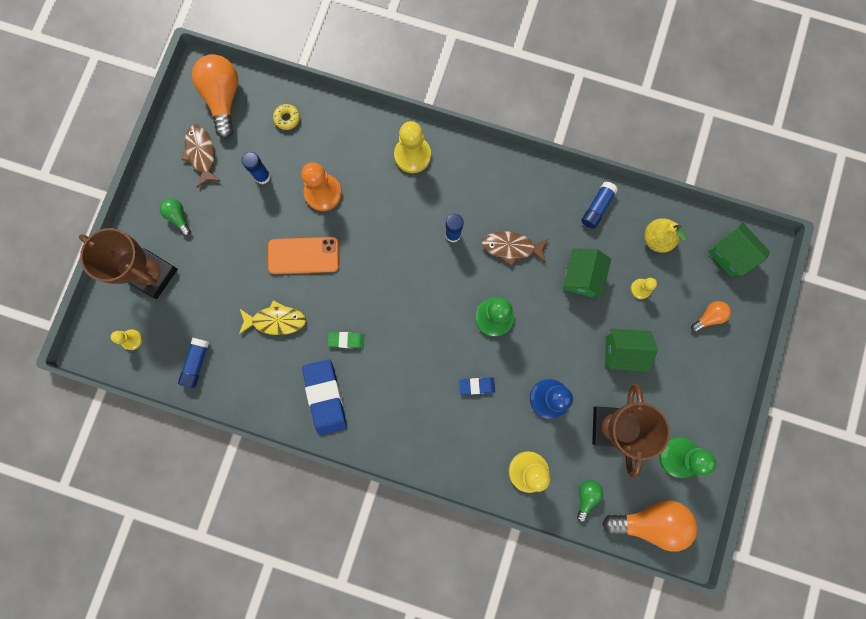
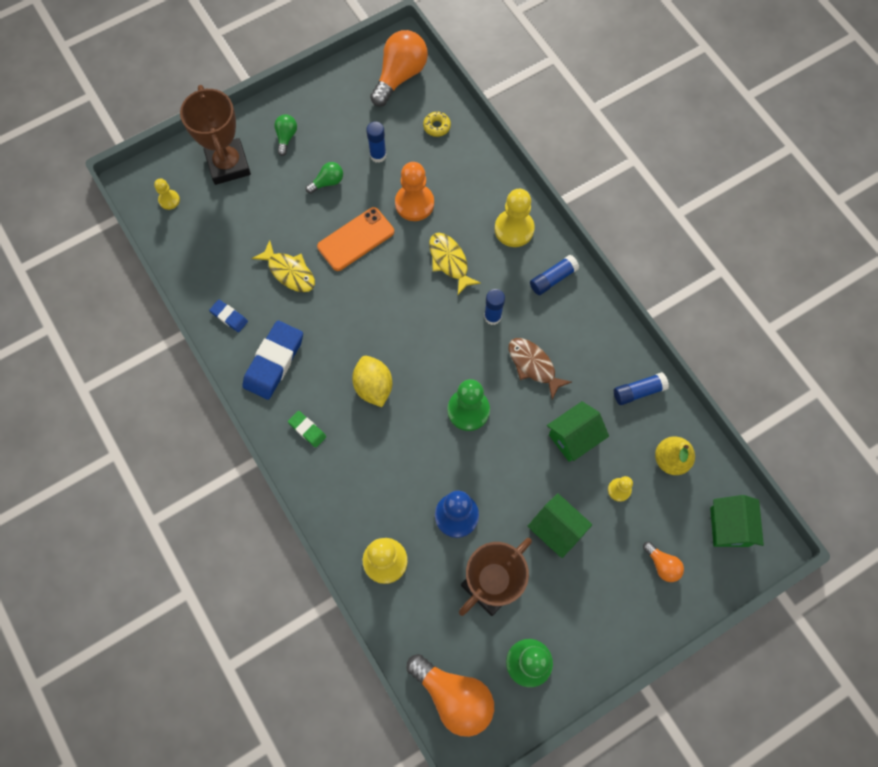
camera: 40 degrees right, 10 degrees down
blue glue stick [178,337,209,388] -> blue glue stick moved to [530,255,579,295]
brown fish [181,125,220,188] -> none
orange phone [268,237,339,274] -> orange phone turned 75 degrees counterclockwise [317,207,394,271]
green eraser [328,332,364,348] -> green eraser moved to [288,411,326,448]
blue eraser [459,377,495,395] -> blue eraser moved to [209,300,248,332]
green light bulb [577,480,603,522] -> green light bulb moved to [306,162,343,194]
orange light bulb [691,301,731,332] -> orange light bulb turned 45 degrees clockwise [643,542,684,582]
none -> yellow lemon [352,356,392,407]
none -> yellow fish [429,233,481,295]

